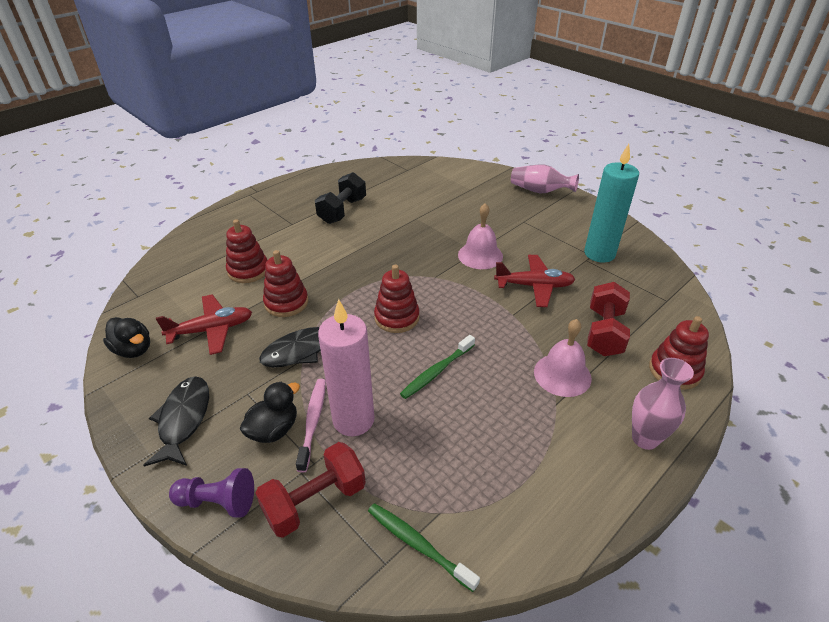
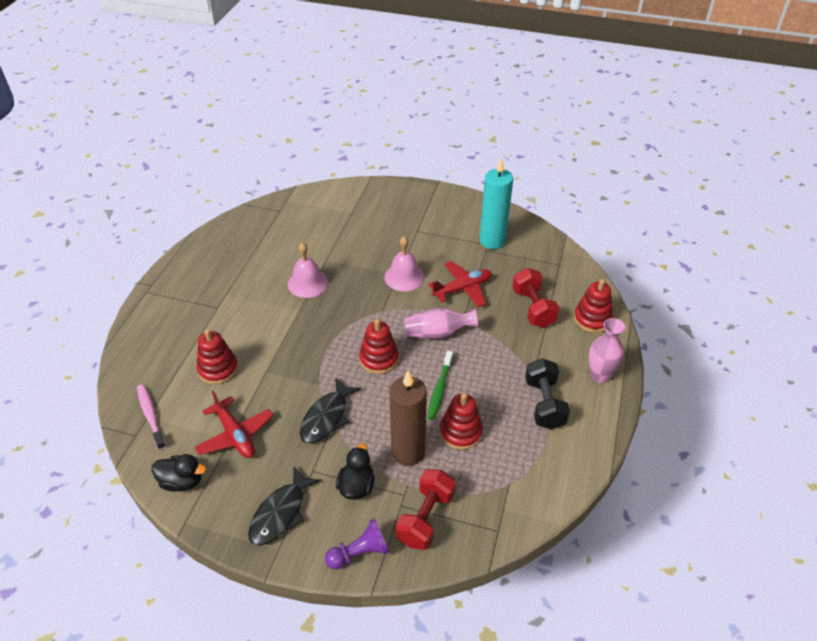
camera: 30 degrees left, 5 degrees up
black fish [143,377,209,467] -> black fish turned 120 degrees counterclockwise [248,467,321,546]
red plane [156,294,252,355] -> red plane turned 105 degrees clockwise [194,391,274,458]
red stacking toy [263,250,308,317] -> red stacking toy moved to [440,393,483,450]
pink toothbrush [296,379,326,473] -> pink toothbrush moved to [137,384,166,450]
black dumbbell [315,172,366,224] -> black dumbbell moved to [525,358,570,430]
pink candle [318,299,375,436] -> brown candle [390,371,427,466]
green toothbrush [368,503,480,592] -> none
pink vase [511,165,579,193] -> pink vase moved to [404,307,478,339]
pink bell [534,319,592,397] -> pink bell moved to [288,242,328,298]

